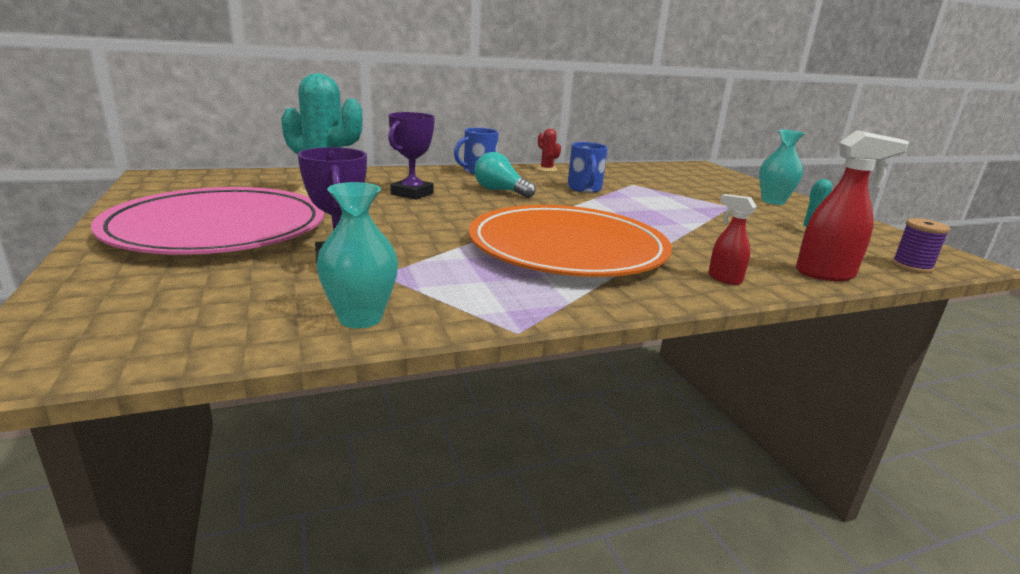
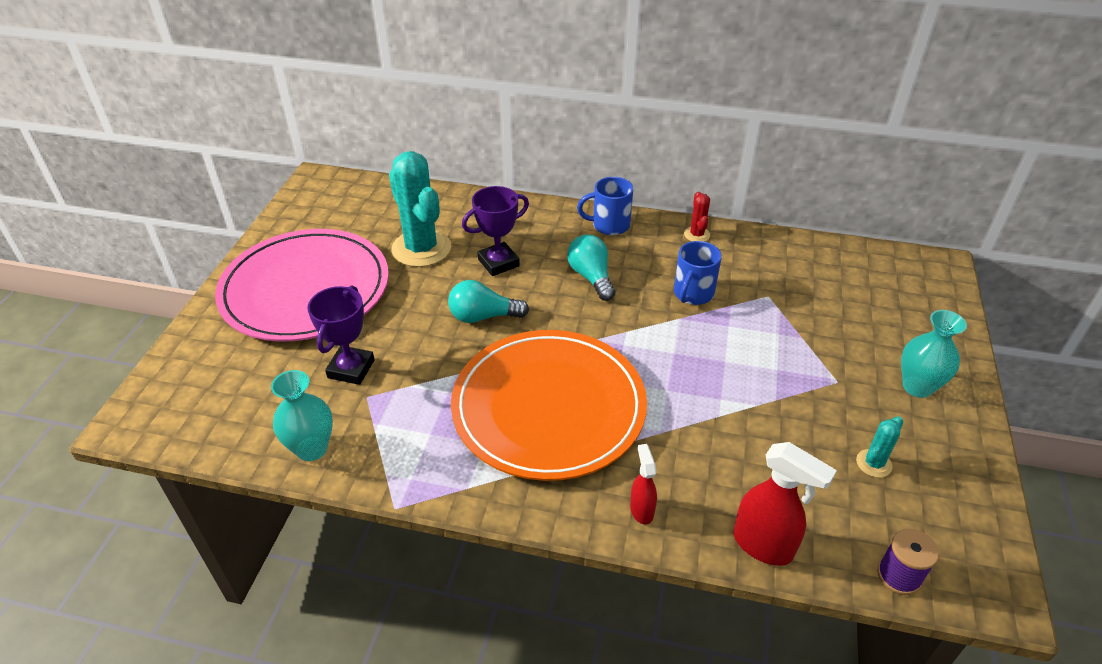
camera: 35 degrees right, 20 degrees up
none -> turquoise light bulb [448,280,529,323]

